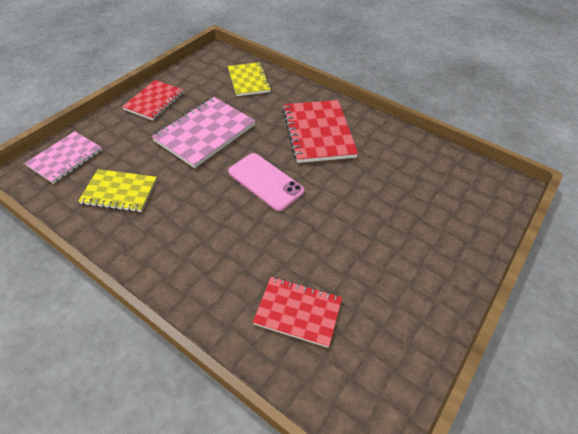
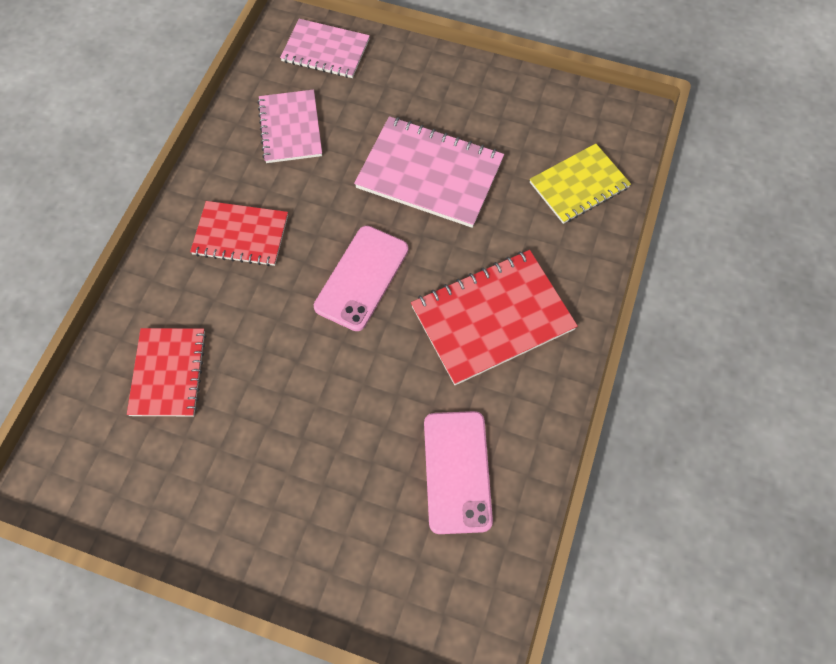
camera: 75 degrees right, 15 degrees up
yellow notebook [78,169,157,212] -> pink notebook [257,90,322,163]
red notebook [122,80,184,120] -> red notebook moved to [190,201,288,266]
none -> pink phone [424,411,493,534]

